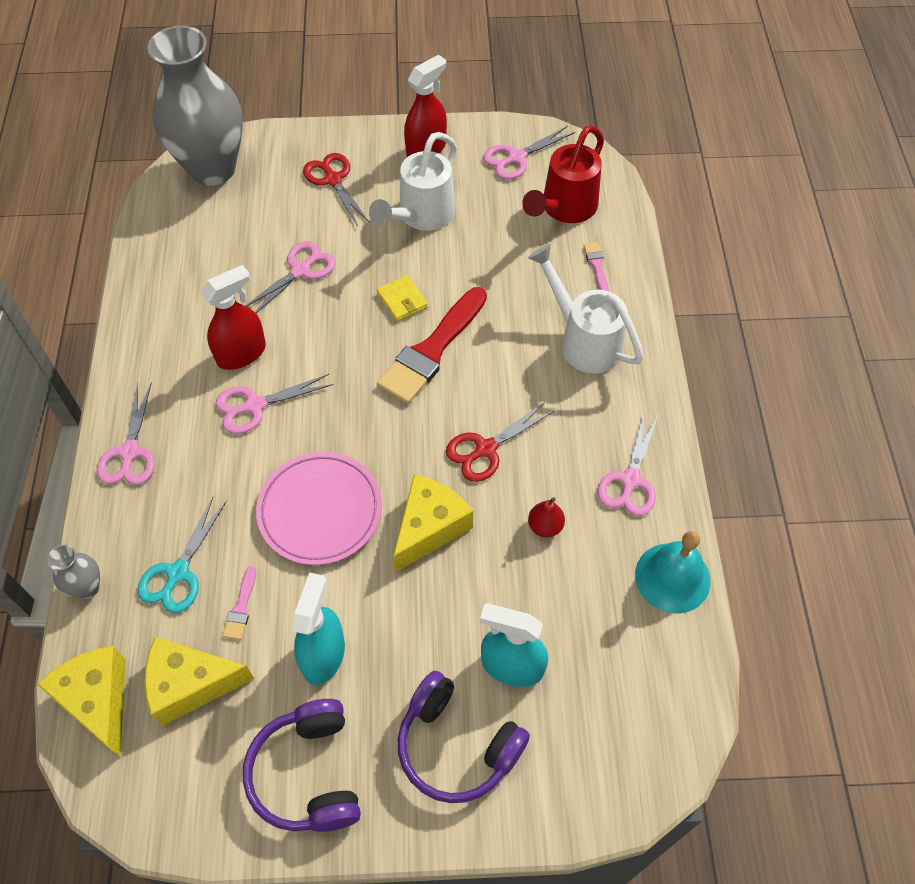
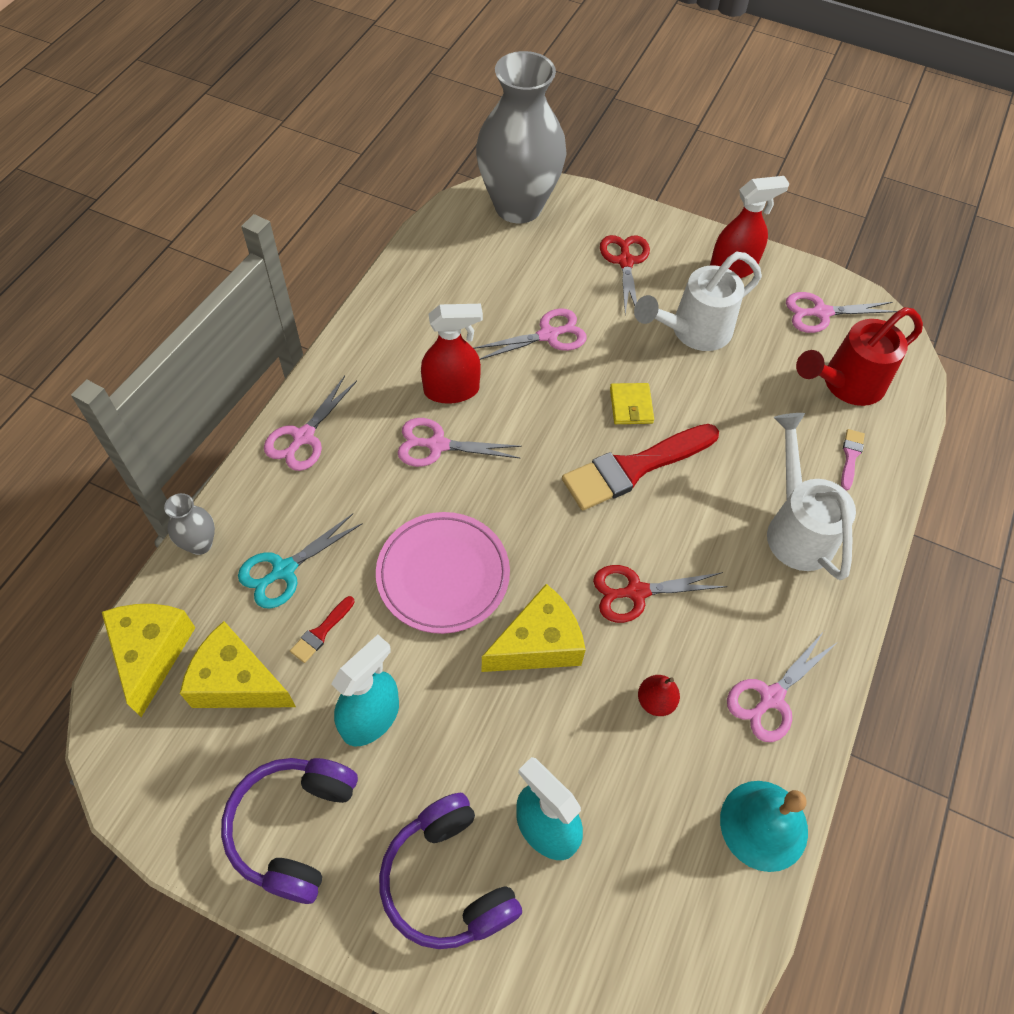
camera: 25 degrees right, 0 degrees up
pink brush [223,566,256,640] -> red brush [290,596,355,663]

